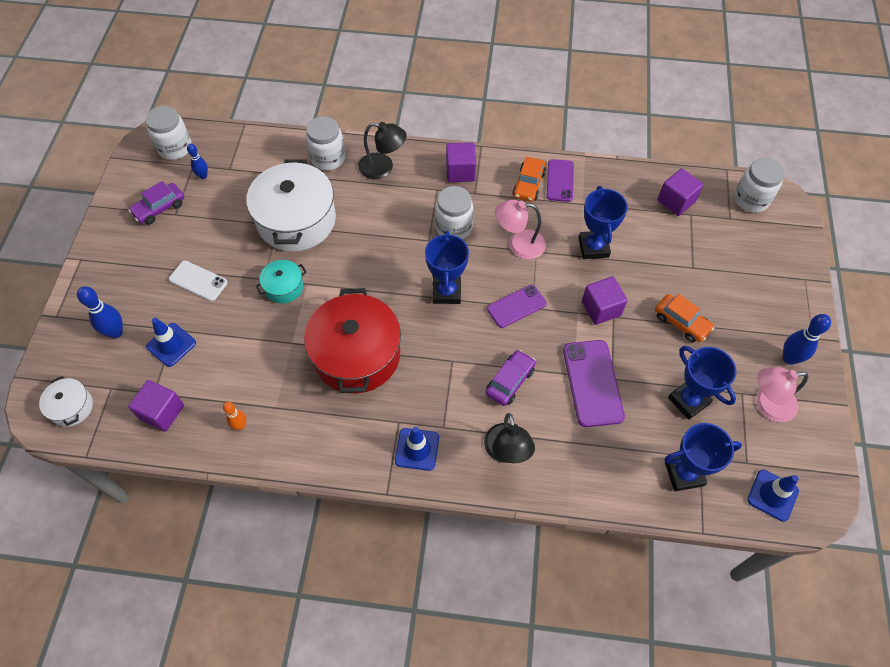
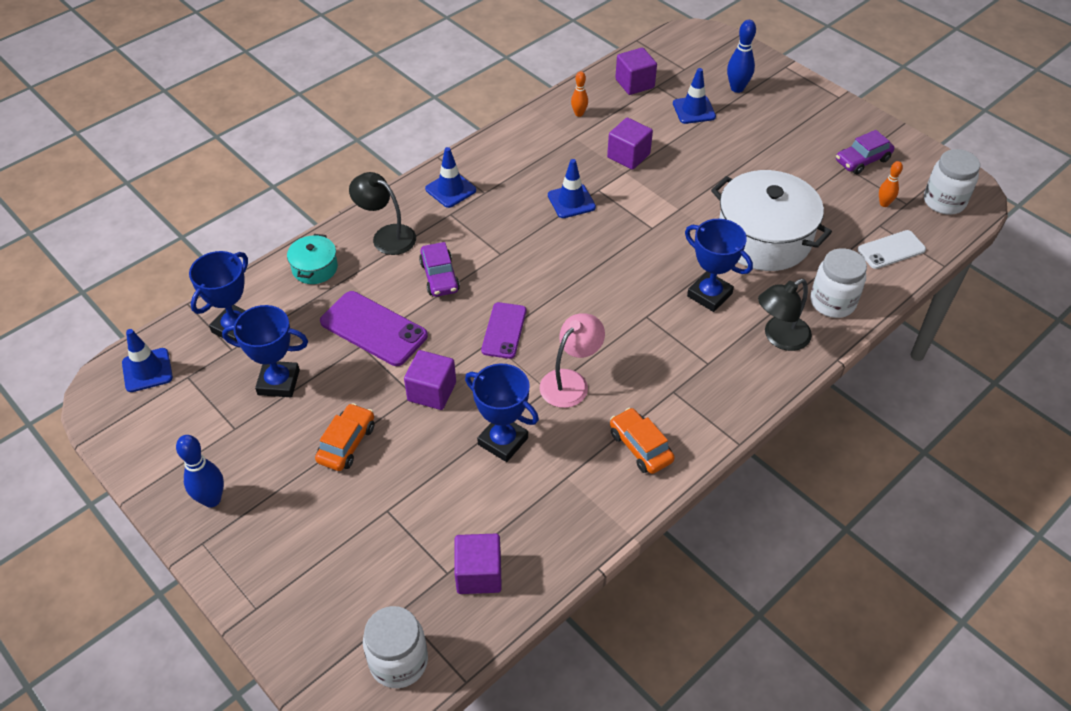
camera: 130 degrees right, 10 degrees down
white pot [39,376,93,427] -> none
purple car [128,181,184,225] -> purple car turned 120 degrees counterclockwise [836,130,894,174]
white phone [169,261,228,301] -> white phone moved to [857,230,926,269]
blue bowling pin [187,144,208,179] -> orange bowling pin [879,161,903,207]
turquoise pot [256,260,307,304] -> turquoise pot moved to [287,234,338,284]
red pot [304,288,401,393] -> blue traffic cone [548,159,596,218]
blue trophy [425,231,469,304] -> blue trophy moved to [685,219,753,312]
white jar [435,186,473,240] -> none
purple cube [446,142,476,182] -> purple cube moved to [607,118,653,170]
purple phone [547,159,574,202] -> none
orange car [655,294,714,342] -> orange car turned 120 degrees clockwise [315,403,375,471]
pink lamp [756,367,808,422] -> none

